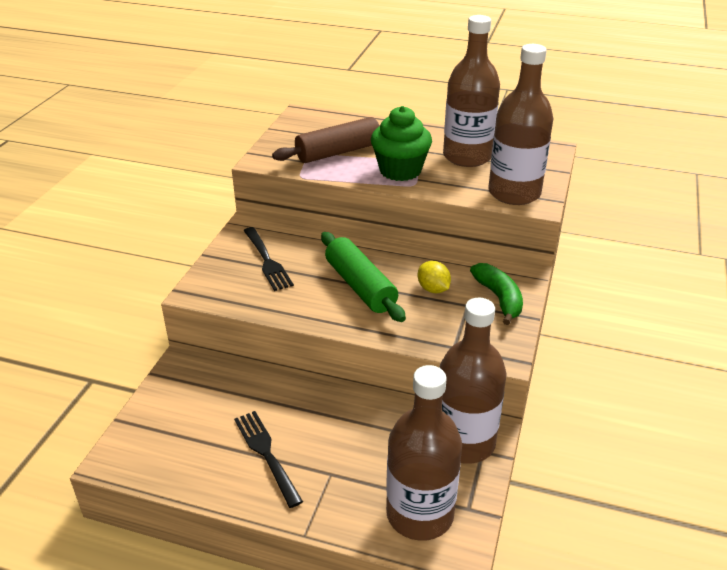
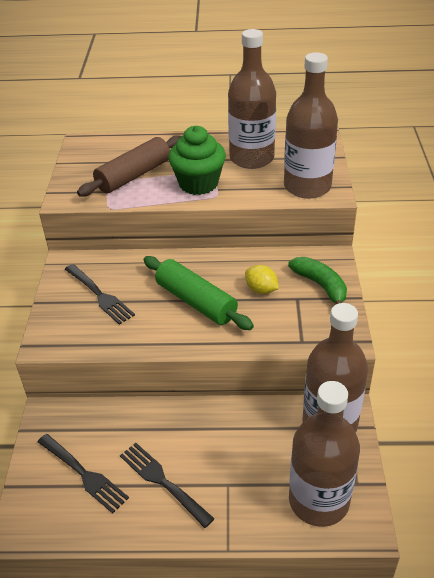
camera: 15 degrees left, 5 degrees up
none -> black fork [38,434,129,514]

